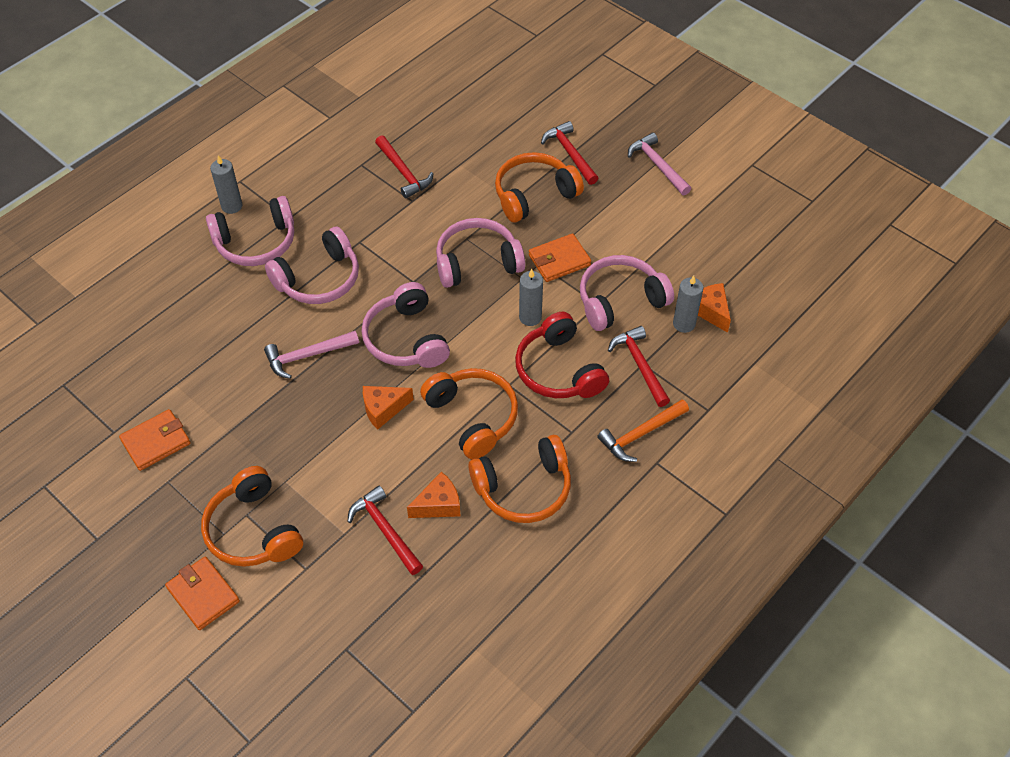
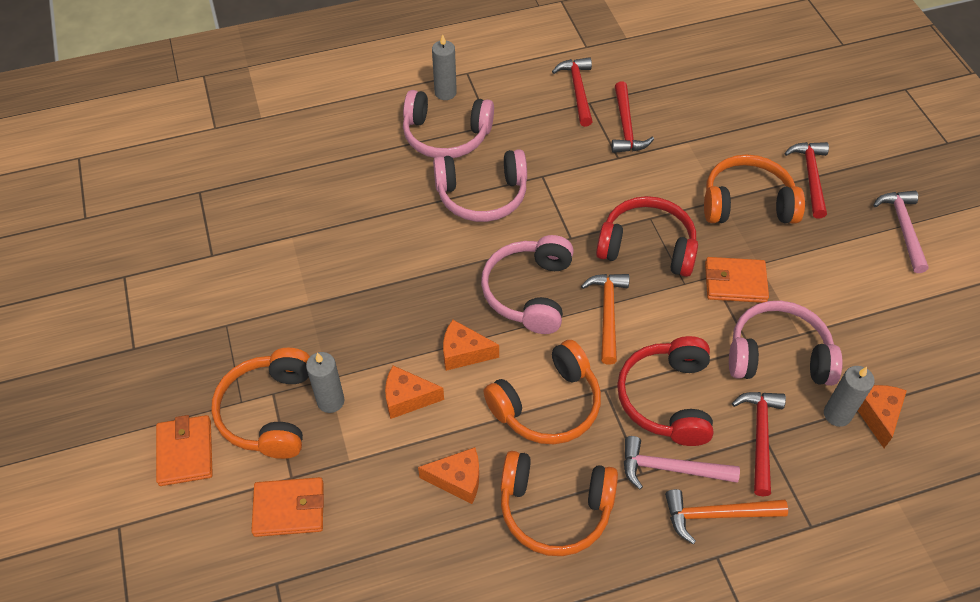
camera: 30 degrees right, 0 degrees up
orange wallet [119,409,190,471] -> orange wallet moved to [251,477,324,537]
pink hammer [264,331,359,379] -> pink hammer moved to [624,436,740,490]
red hammer [347,486,423,575] -> red hammer moved to [552,57,593,127]
orange headphones [420,368,518,459] -> orange headphones turned 60 degrees clockwise [484,340,601,444]
pink headphones [436,218,525,288] -> red headphones [596,196,698,277]
grey candle [519,269,543,326] -> grey candle moved to [306,352,344,413]
none -> orange cheese [385,366,444,419]
none -> orange hammer [581,274,629,365]

